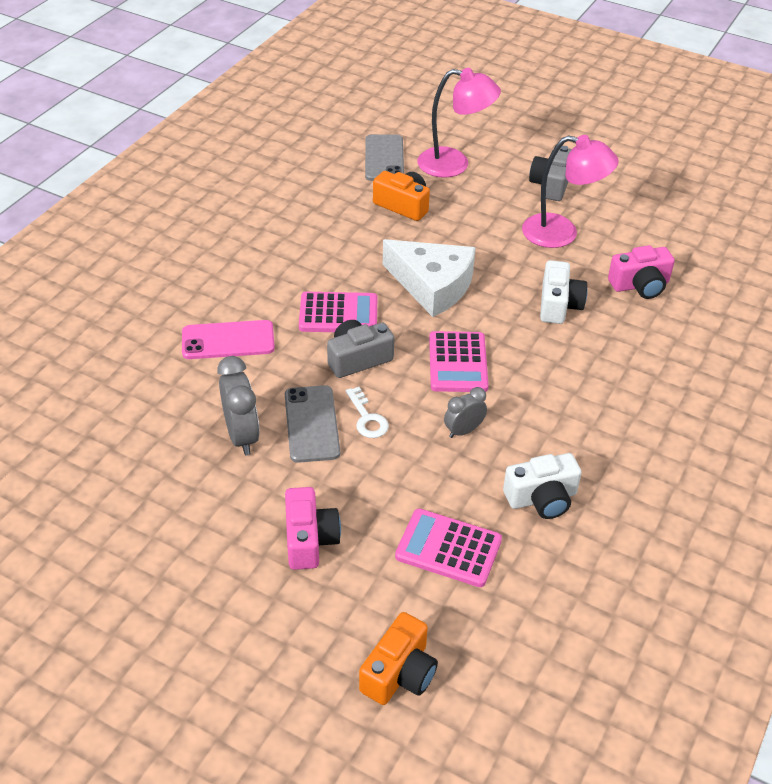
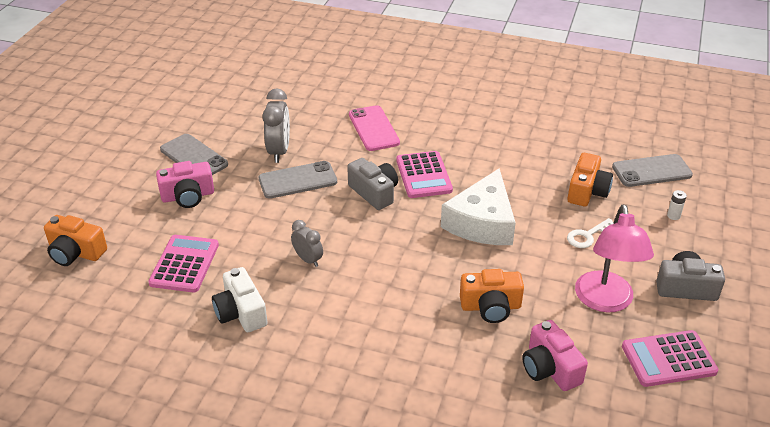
camera: 80 degrees right, 5 degrees down
grey clock [217,356,260,455] -> grey clock turned 60 degrees counterclockwise [262,88,290,163]
white key [346,387,389,438] -> white key moved to [567,218,614,248]
pink lamp [417,68,501,178] -> white battery [667,190,687,220]
pink calculator [429,331,489,392] -> pink calculator moved to [622,330,718,387]
white camera [540,260,588,324] -> orange camera [460,269,524,323]
none -> grey phone [160,134,228,175]

